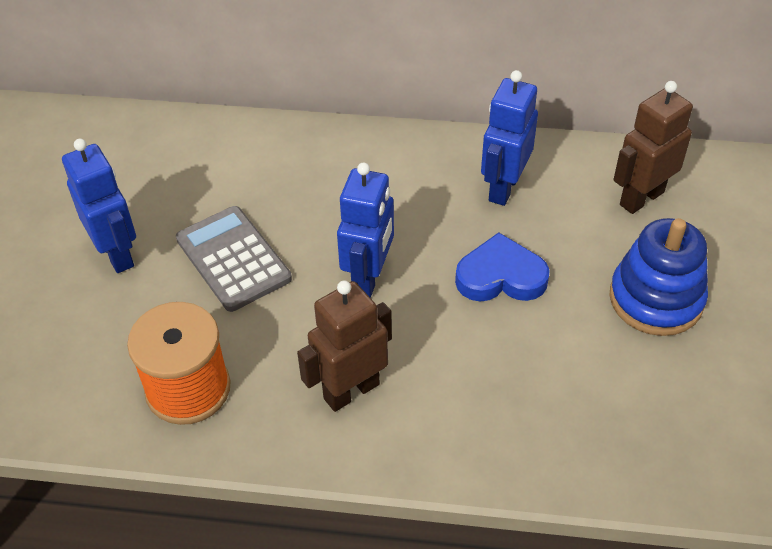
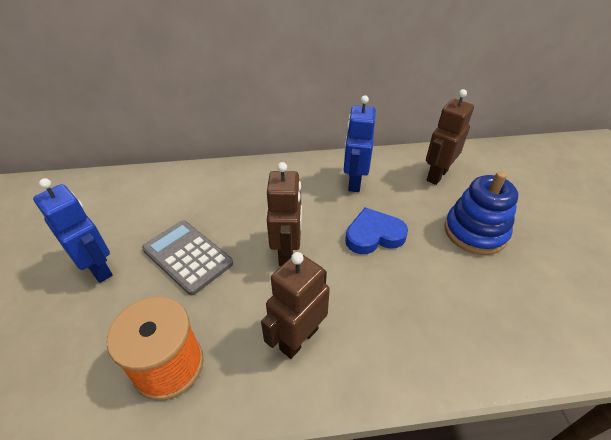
camera: 15 degrees left, 5 degrees down
blue robot [337,163,394,298] -> brown robot [267,162,302,266]

